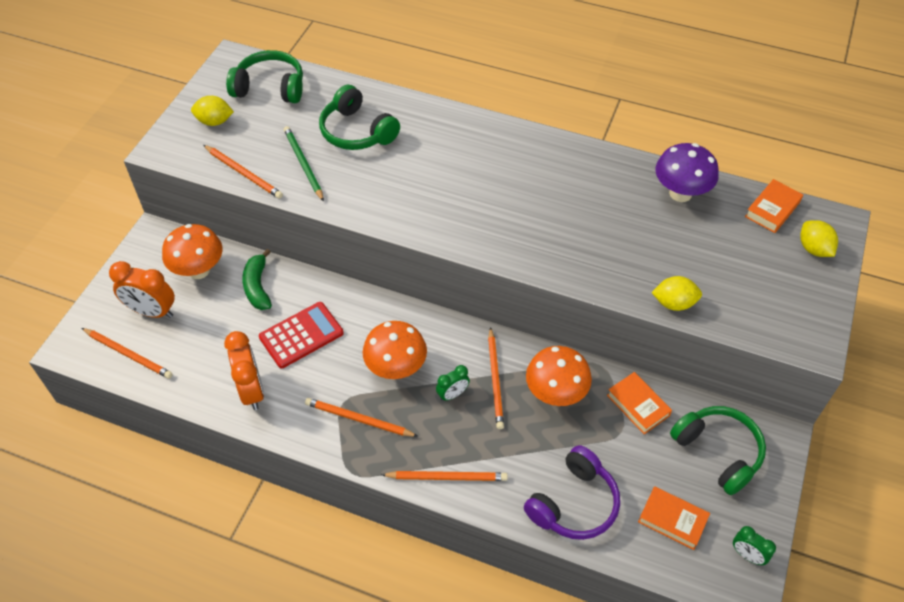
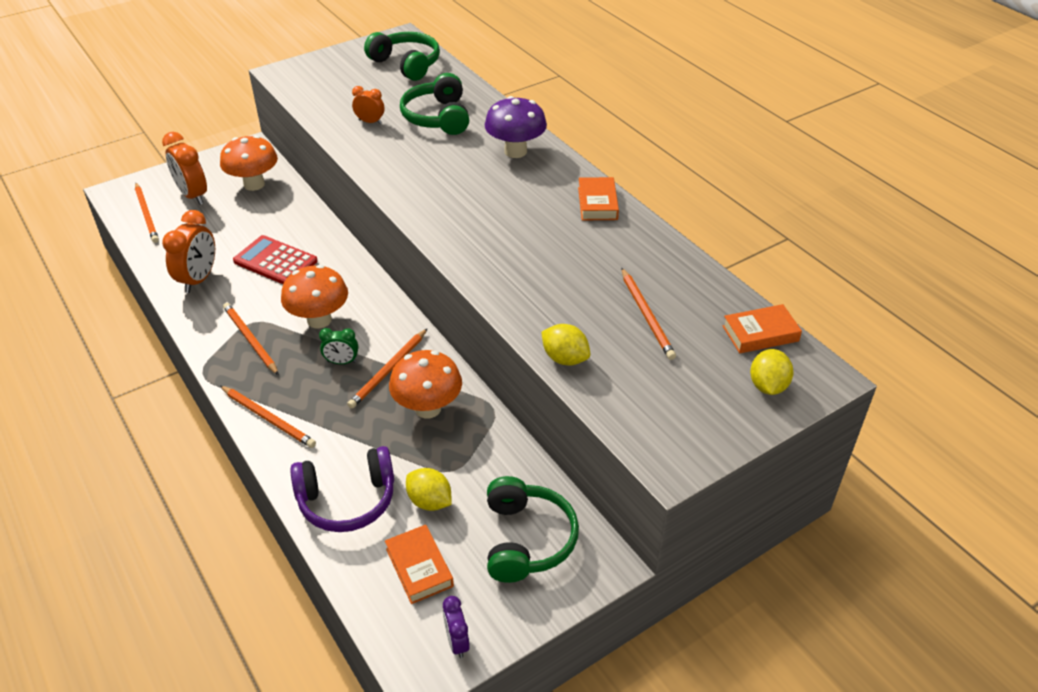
camera: 35 degrees right, 10 degrees down
yellow lemon [191,96,234,126] -> yellow lemon moved to [406,468,452,511]
orange pencil [203,145,283,199] -> orange pencil moved to [621,268,676,360]
green banana [242,249,272,310] -> none
red calculator [259,302,344,368] -> red calculator turned 150 degrees counterclockwise [233,235,318,284]
green pencil [284,126,324,202] -> orange clock [352,86,385,124]
orange book [607,372,672,434] -> orange book moved to [578,177,619,221]
purple mushroom [655,143,719,202] -> purple mushroom moved to [485,96,547,158]
green clock [733,526,776,565] -> purple clock [443,596,470,658]

